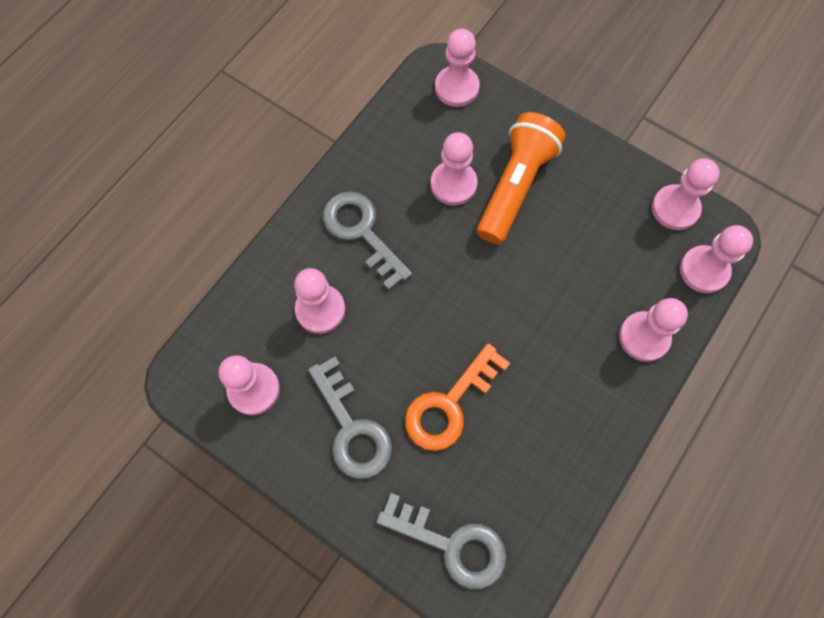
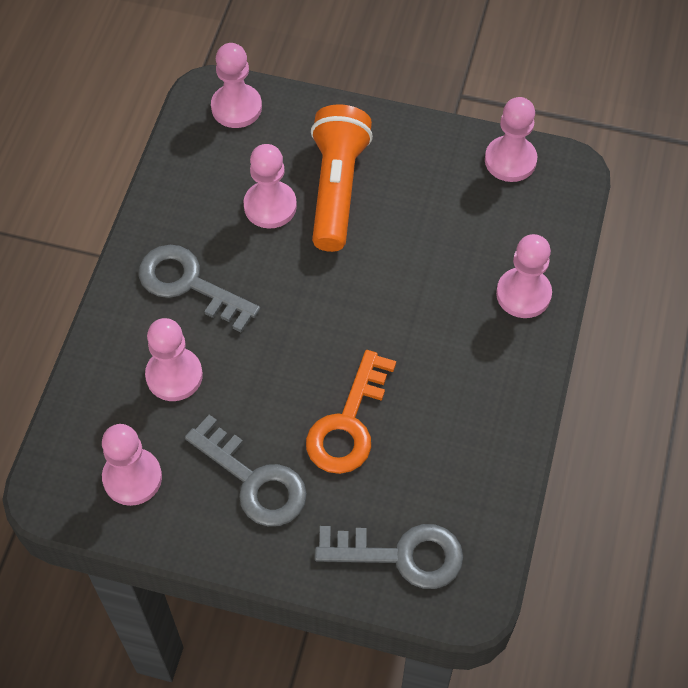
camera: 20 degrees left, 10 degrees down
pink pawn [680,225,753,293] -> none

